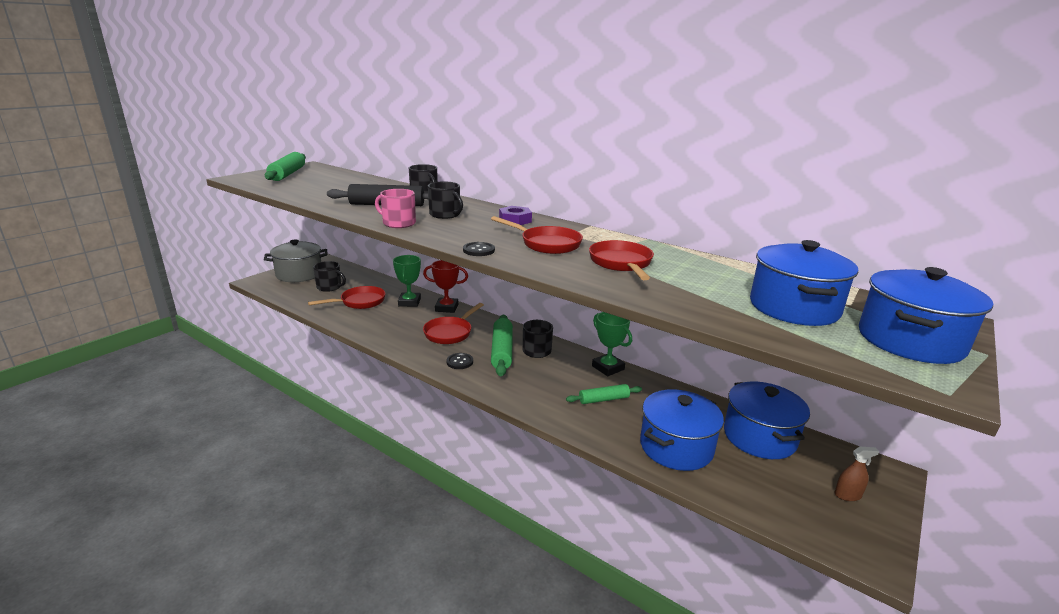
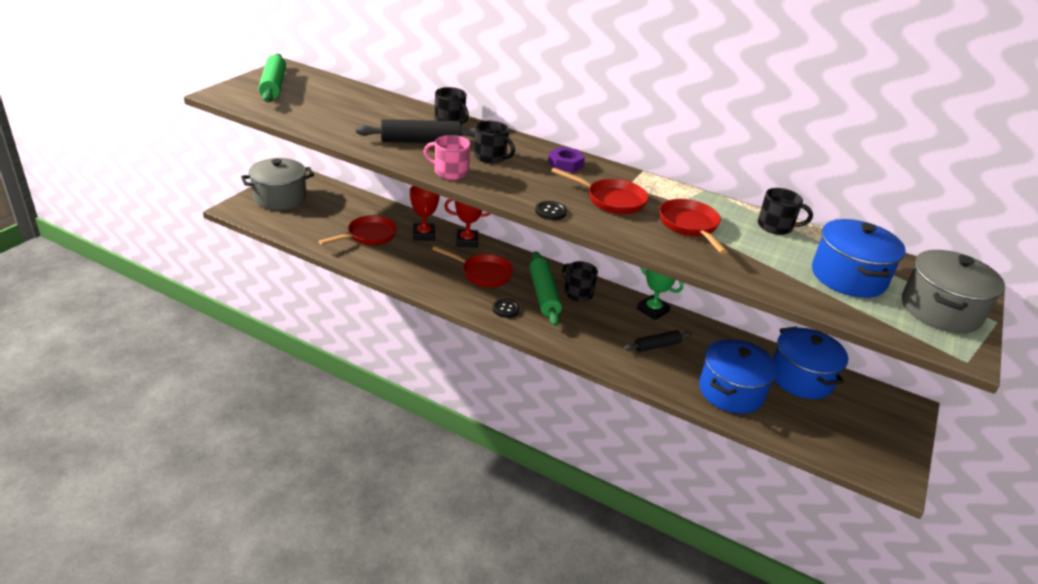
camera: 10 degrees left, 10 degrees up
black mug [313,261,346,292] -> black mug moved to [758,188,813,235]
green trophy [393,255,421,307] -> red trophy [410,186,440,241]
red pan [423,303,484,344] -> red pan turned 90 degrees counterclockwise [432,246,513,287]
green rolling pin [566,384,642,404] -> black rolling pin [624,330,692,352]
brown spray bottle [835,447,879,501] -> none
blue pot [859,267,993,364] -> grey pot [902,250,1005,333]

